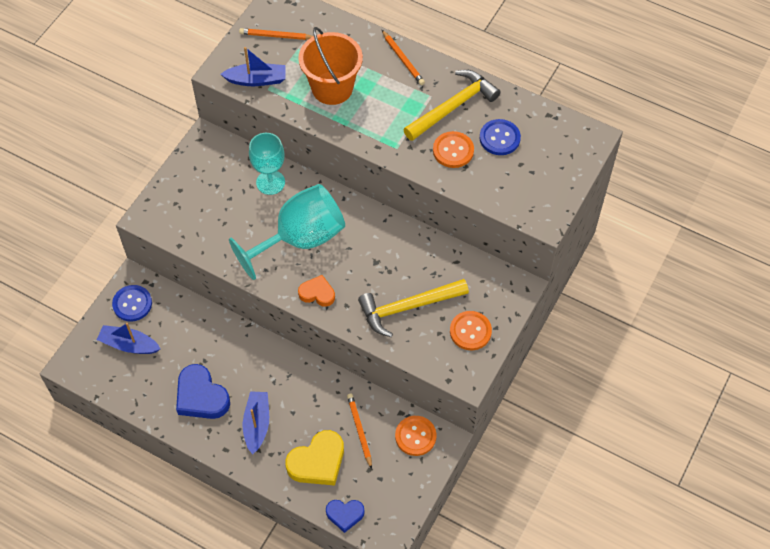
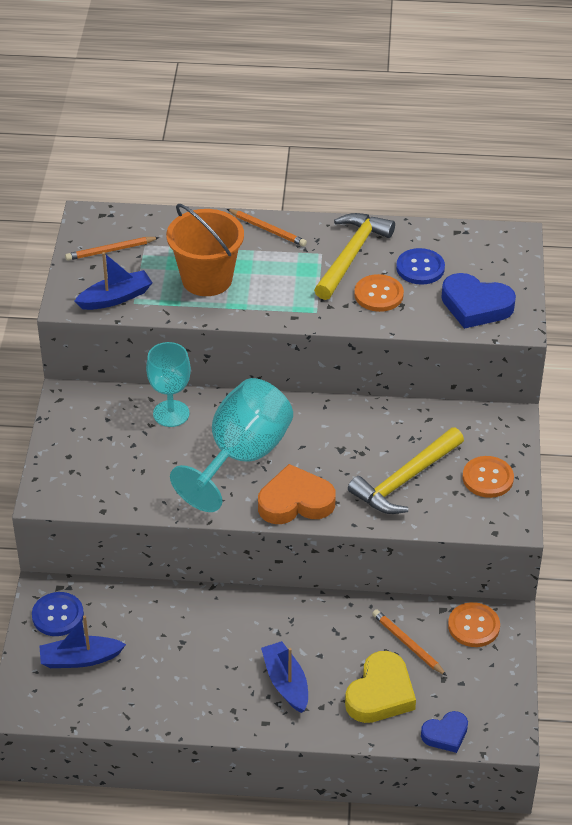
camera: 25 degrees left, 15 degrees down
blue heart [176,364,230,419] -> blue heart moved to [441,273,516,329]
orange heart [298,275,335,307] -> orange heart [258,464,336,524], size x1.67

